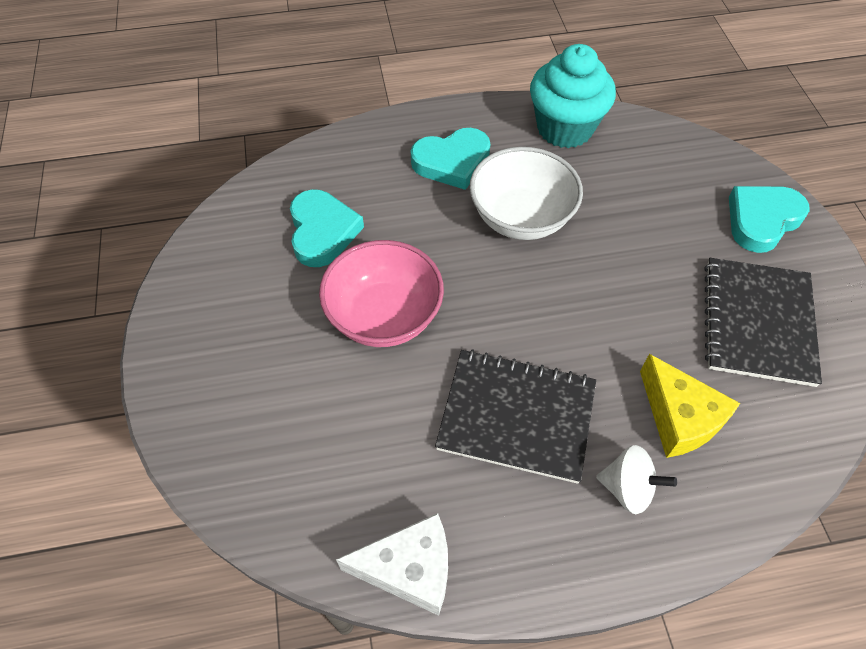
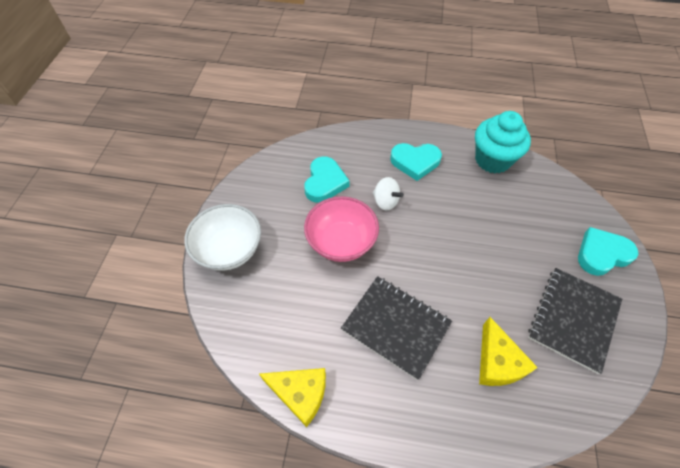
camera: 20 degrees right, 0 degrees up
white cheese [336,513,448,616] -> yellow cheese [259,368,326,427]
white bowl [470,147,583,240] -> white bowl moved to [184,204,261,271]
white spinning top [596,445,677,514] -> white spinning top moved to [373,177,404,211]

